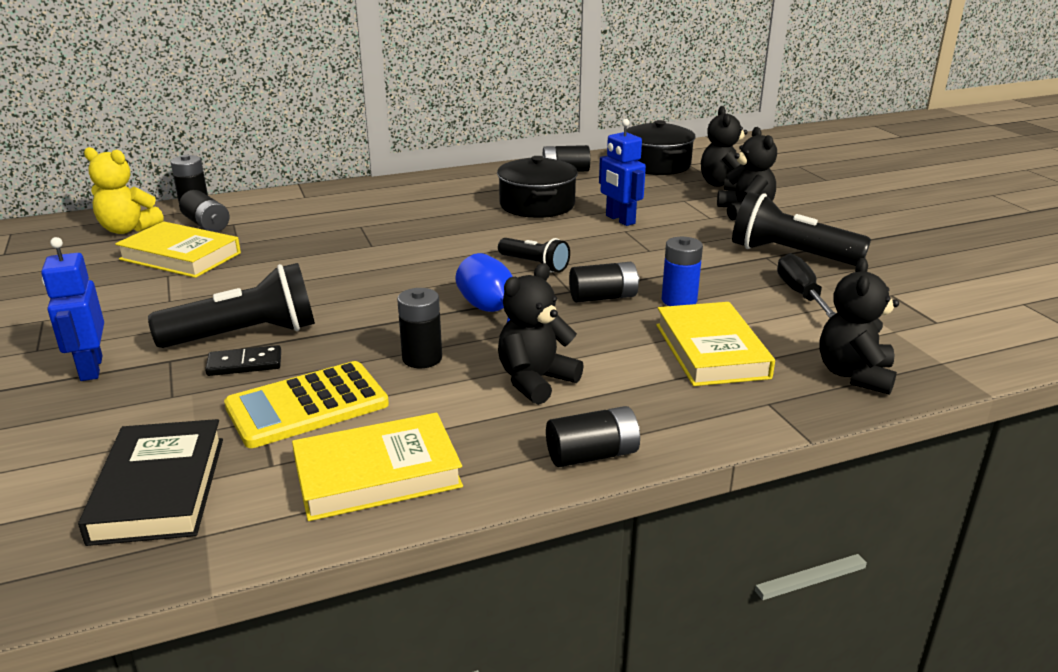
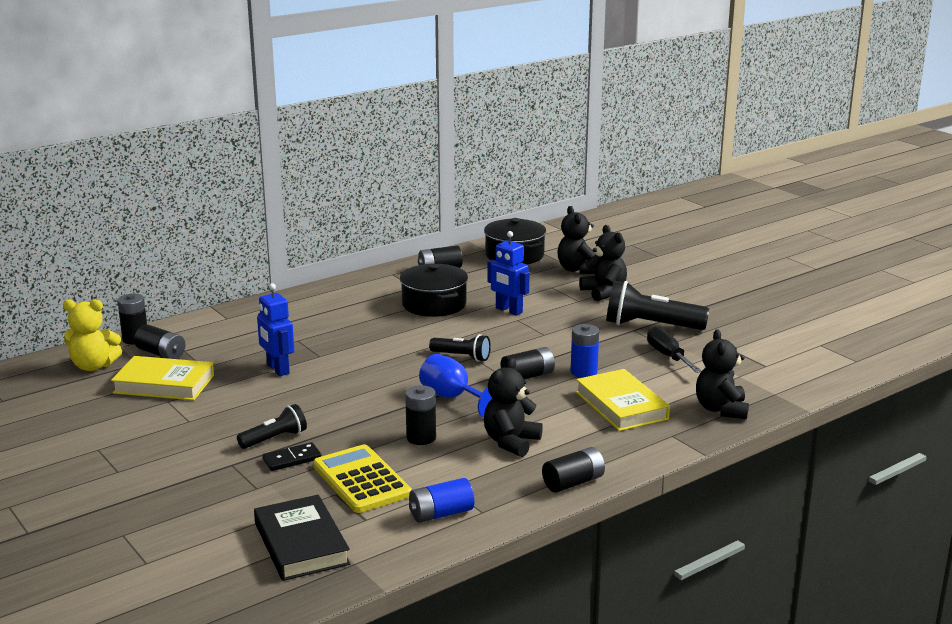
camera: 15 degrees left, 5 degrees down
blue robot [41,237,104,381] -> blue robot moved to [257,283,294,376]
black flashlight [148,263,315,348] -> black flashlight [237,404,307,449], size x0.58
yellow calculator [224,361,389,448] -> yellow calculator turned 105 degrees clockwise [313,444,412,513]
yellow book [292,413,463,521] -> blue battery [409,478,474,523]

